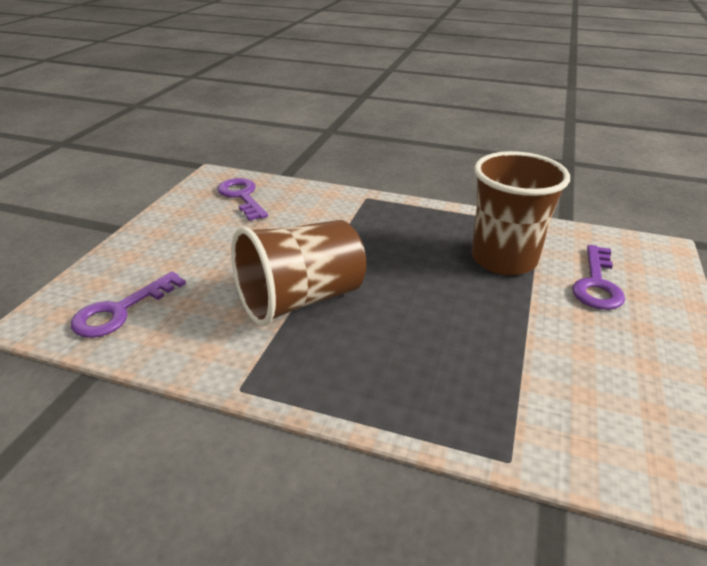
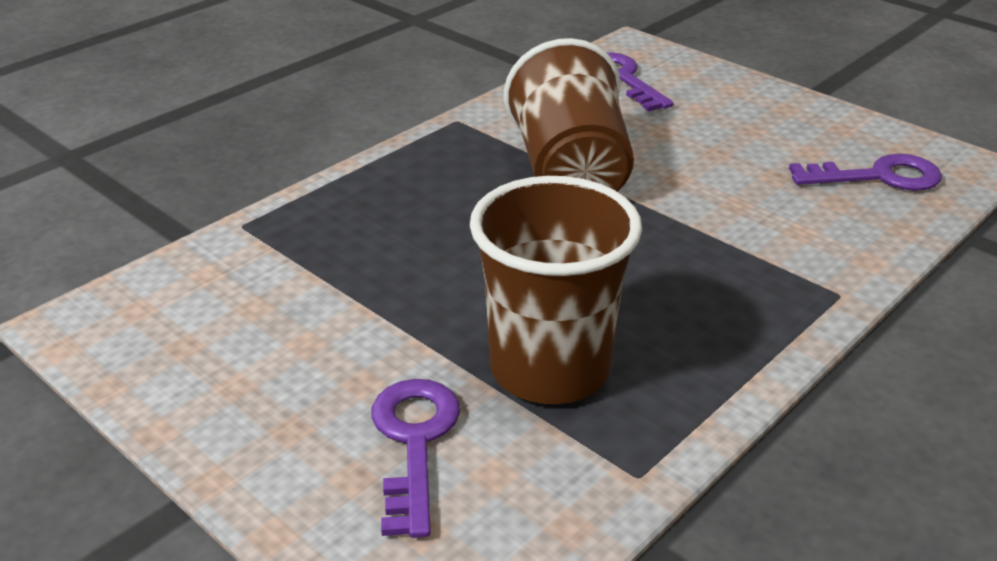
camera: 115 degrees right, 0 degrees up
purple key [572,245,625,310] -> purple key turned 45 degrees clockwise [371,379,460,538]

